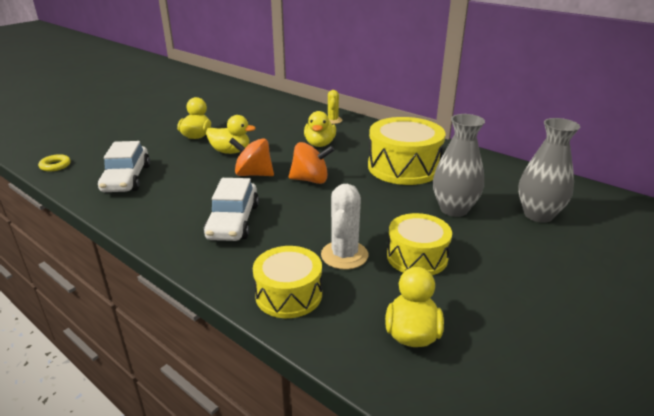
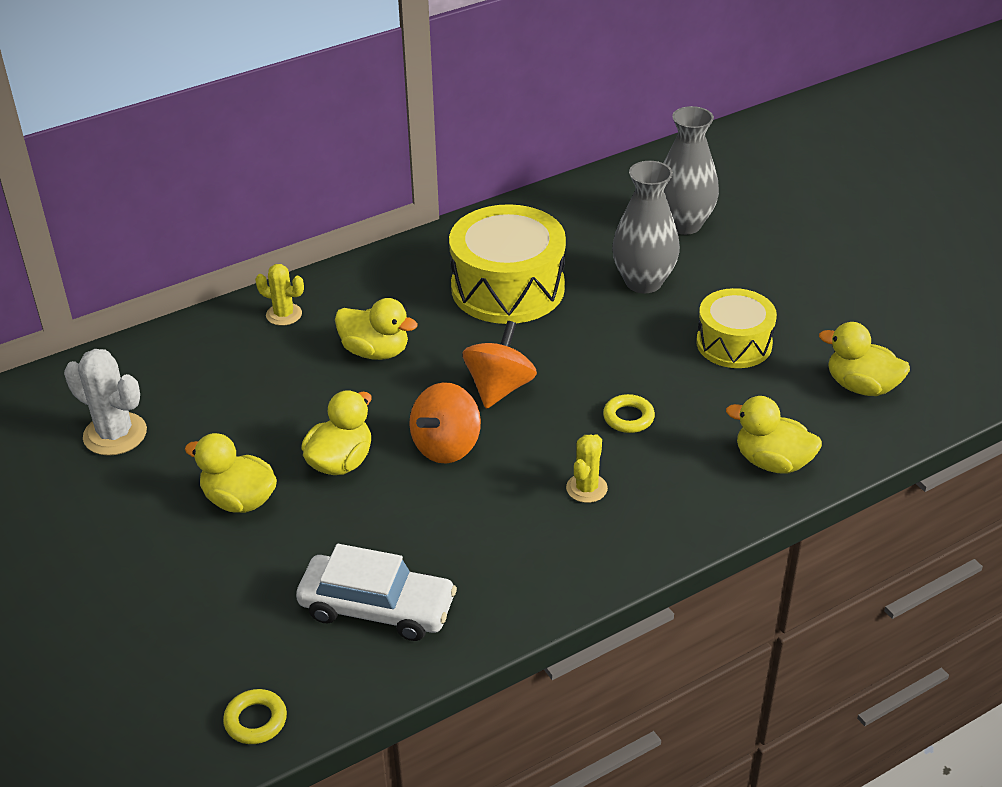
camera: 70 degrees left, 10 degrees up
white car [204,178,259,241] -> yellow cactus [566,434,608,503]
yellow drum [253,246,322,318] -> yellow duck [726,396,822,474]
white cactus [321,184,368,270] -> white cactus moved to [64,349,147,456]
none -> yellow ring [603,394,655,433]

